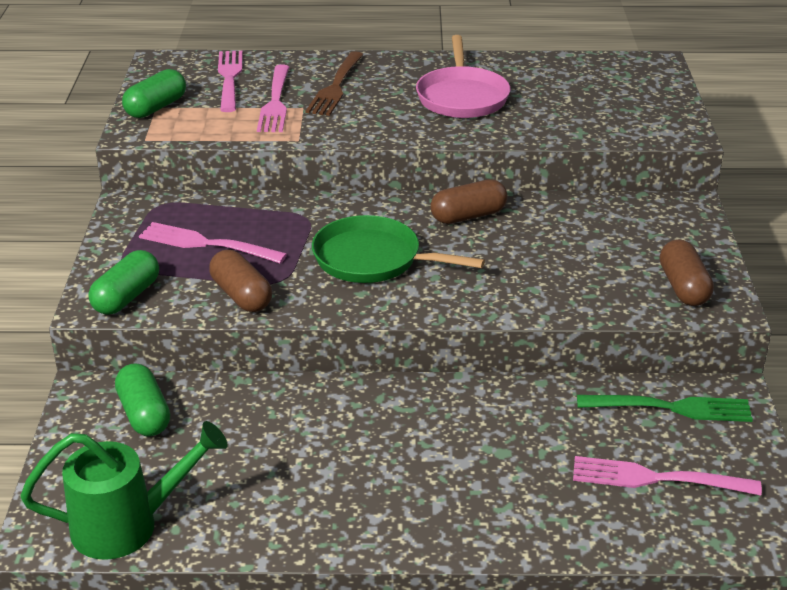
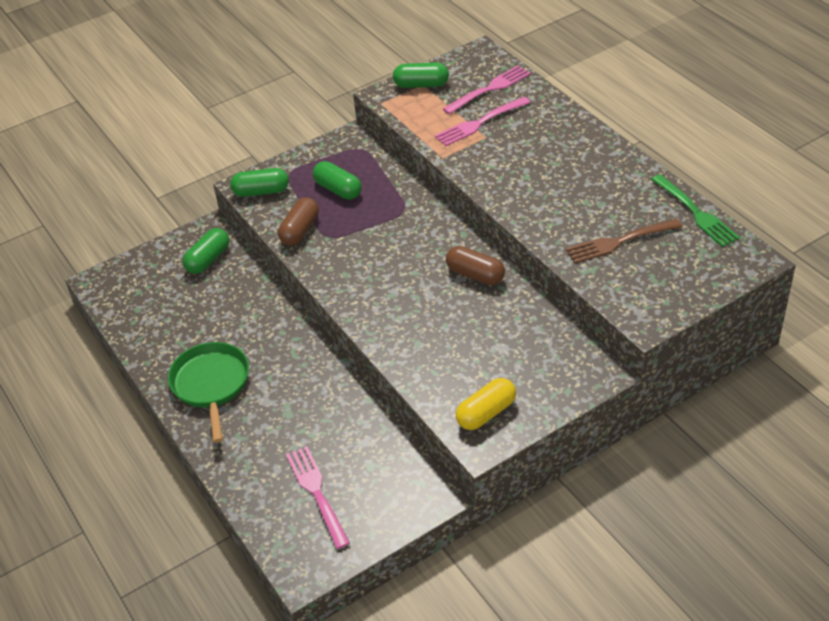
camera: 60 degrees right, 10 degrees up
green watering can [20,421,228,560] -> none
pink fork [139,222,287,264] -> green capsule [313,161,362,200]
brown fork [306,51,363,116] -> brown fork moved to [566,219,682,264]
green pan [312,215,485,283] -> green pan moved to [168,342,249,443]
pink pan [416,35,510,118] -> none
green fork [577,395,753,422] -> green fork moved to [651,174,740,247]
brown capsule [660,239,714,306] -> yellow capsule [456,378,516,430]

